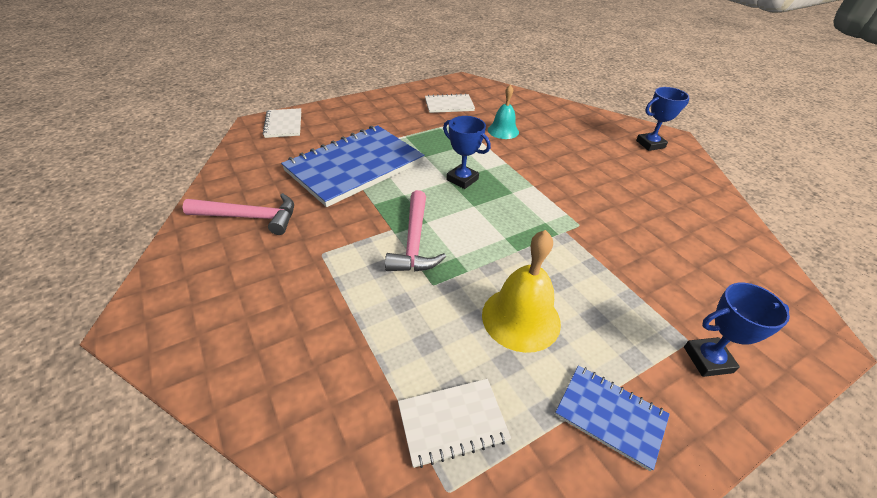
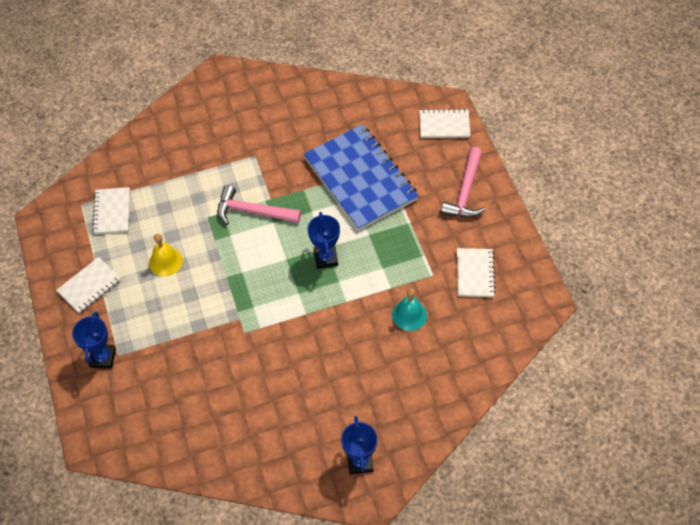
camera: 105 degrees right, 15 degrees up
pink hammer [183,193,294,235] -> pink hammer moved to [441,147,486,218]
blue trophy [443,116,491,189] -> blue trophy turned 60 degrees counterclockwise [308,212,340,269]
yellow bell [482,230,561,353] -> yellow bell [149,234,183,276], size x0.65
blue notebook [555,365,670,471] -> white notebook [56,257,121,313]

